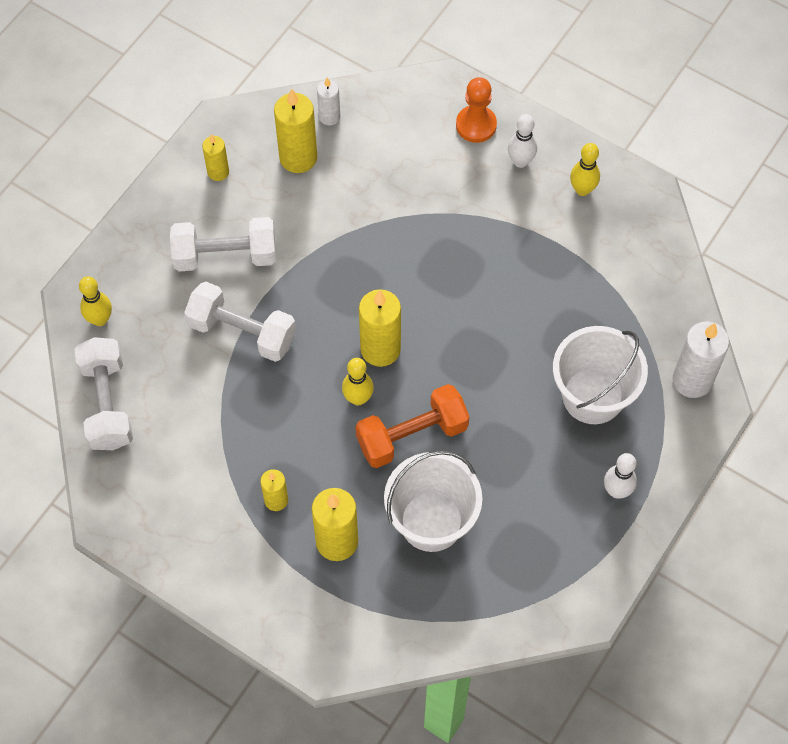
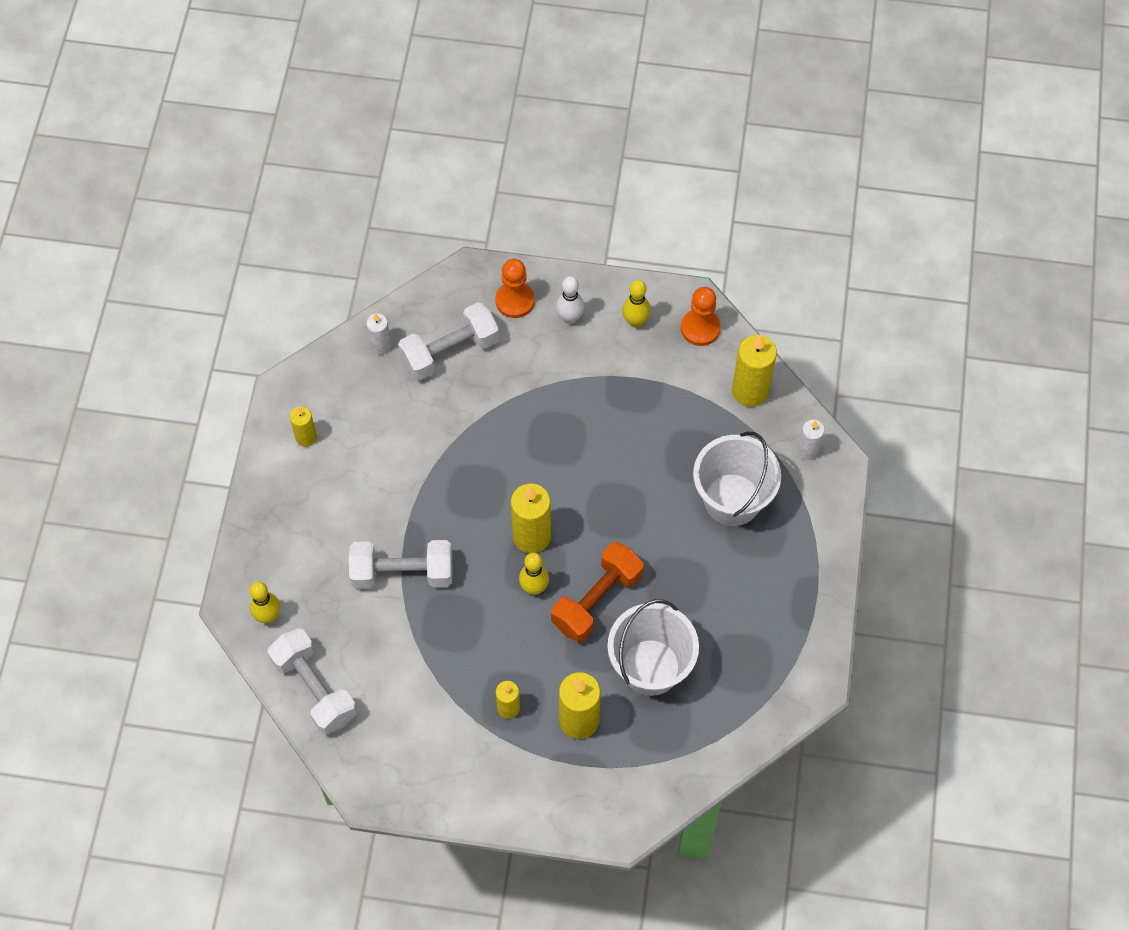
camera: 25 degrees left, 0 degrees up
white dumbbell [170,217,276,271] -> white dumbbell moved to [398,302,499,380]
yellow candle [274,89,317,173] -> yellow candle moved to [732,335,777,407]
white bowling pin [604,453,637,498] -> none
white candle [673,321,729,398] -> white candle [797,420,825,460], size x0.57
none -> orange pawn [681,287,720,346]

